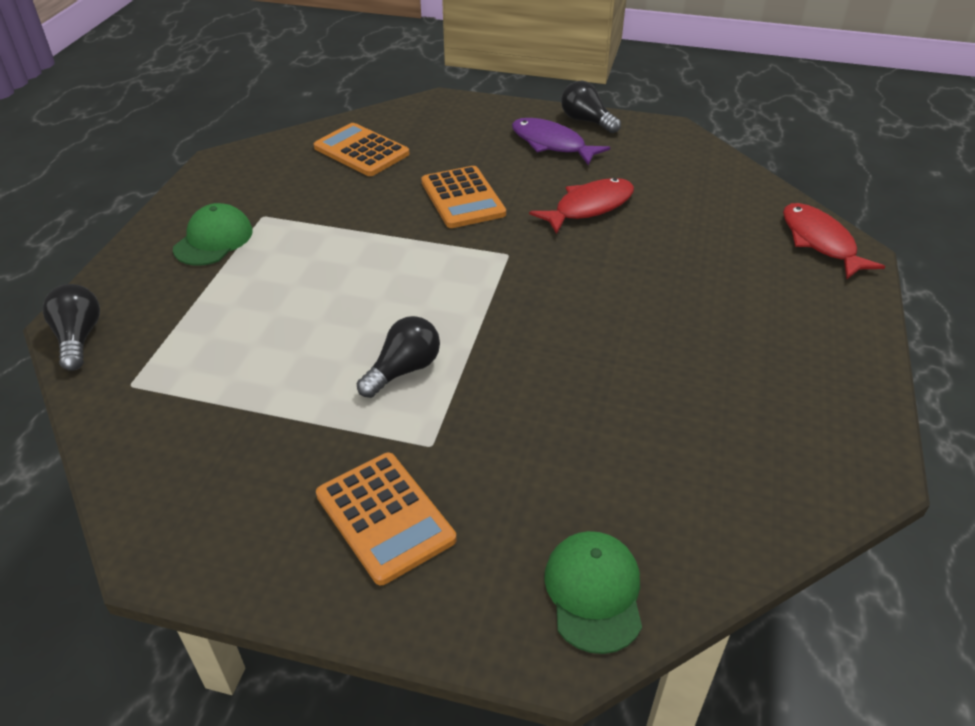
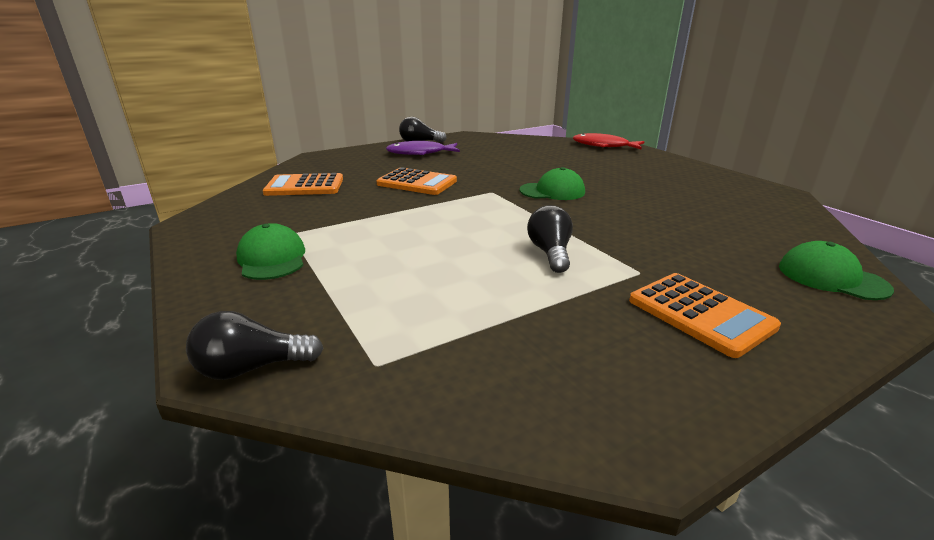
camera: 45 degrees left, 15 degrees down
black light bulb [43,284,100,371] -> black light bulb turned 45 degrees counterclockwise [186,311,323,380]
orange calculator [316,453,456,585] -> orange calculator turned 45 degrees clockwise [629,273,781,358]
red fish [529,178,634,234] -> none
none -> green cap [520,167,585,200]

